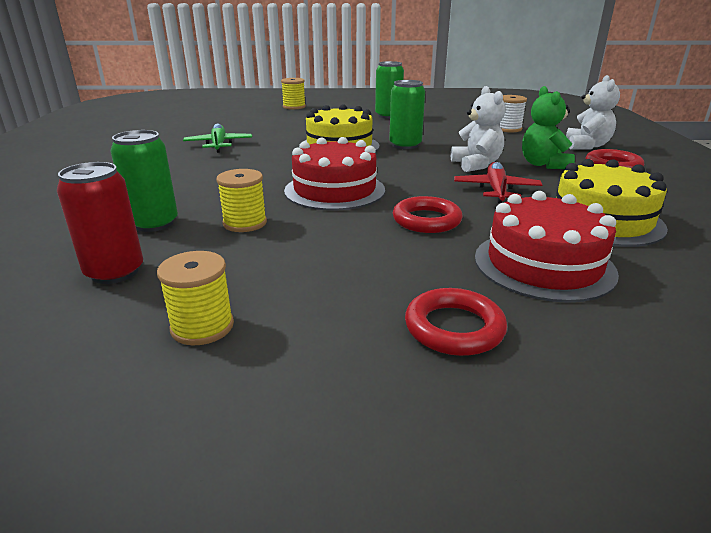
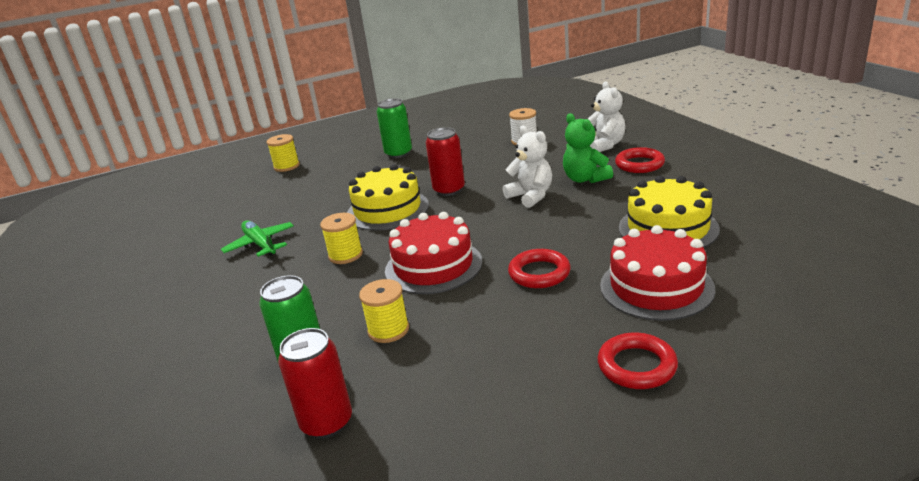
camera: 20 degrees left, 0 degrees up
yellow spool [157,251,234,345] -> yellow spool moved to [320,213,363,264]
green can [389,80,425,149] -> red can [426,127,465,196]
red plane [454,162,542,203] -> none

